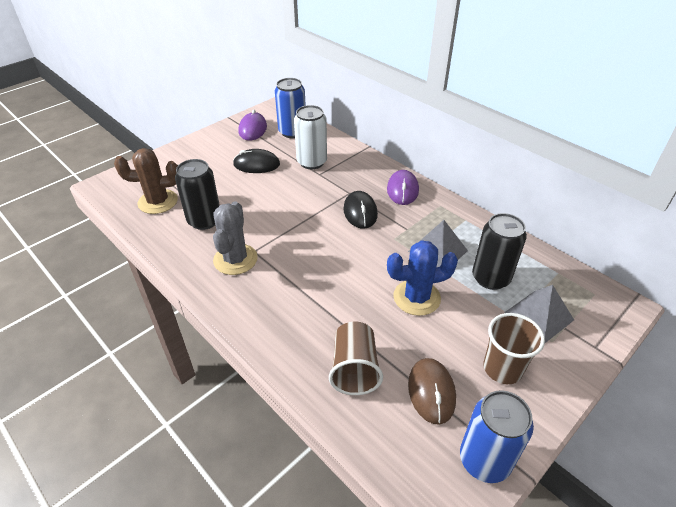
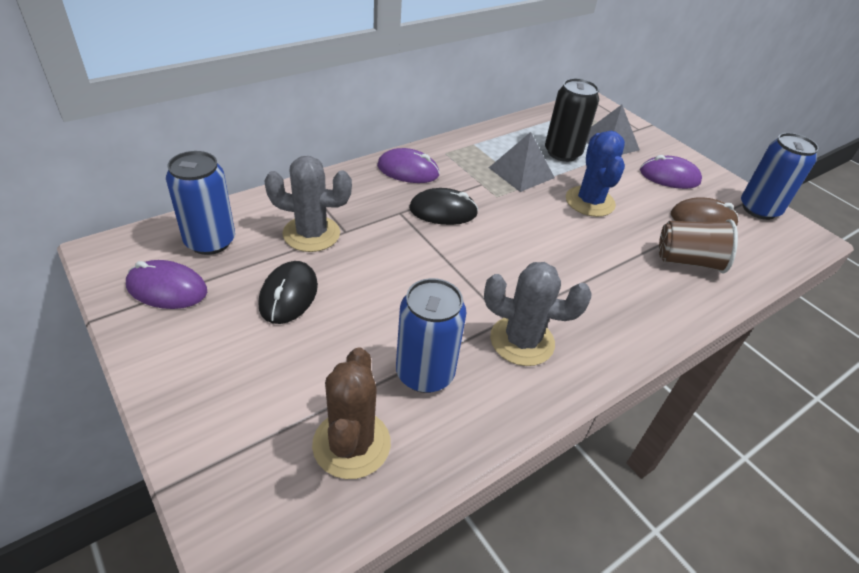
camera: 85 degrees left, 0 degrees up
black can [175,159,220,230] -> blue can [396,278,466,393]
white can [294,105,327,169] -> grey cactus [264,156,352,252]
brown cup [483,313,545,384] -> purple mouse [640,155,702,189]

